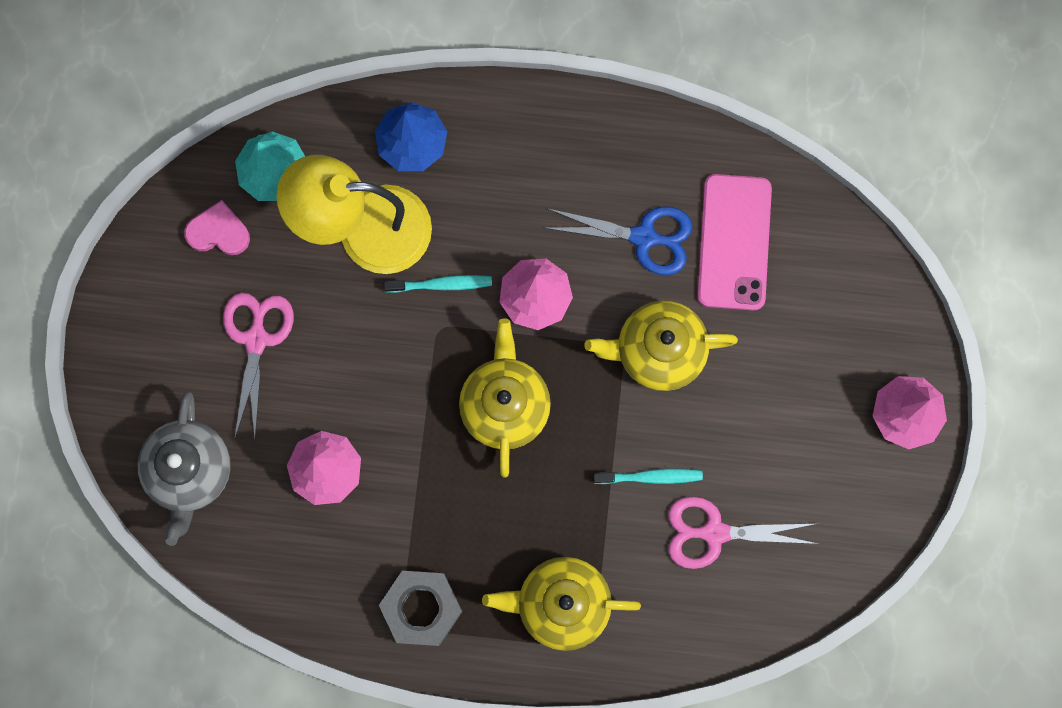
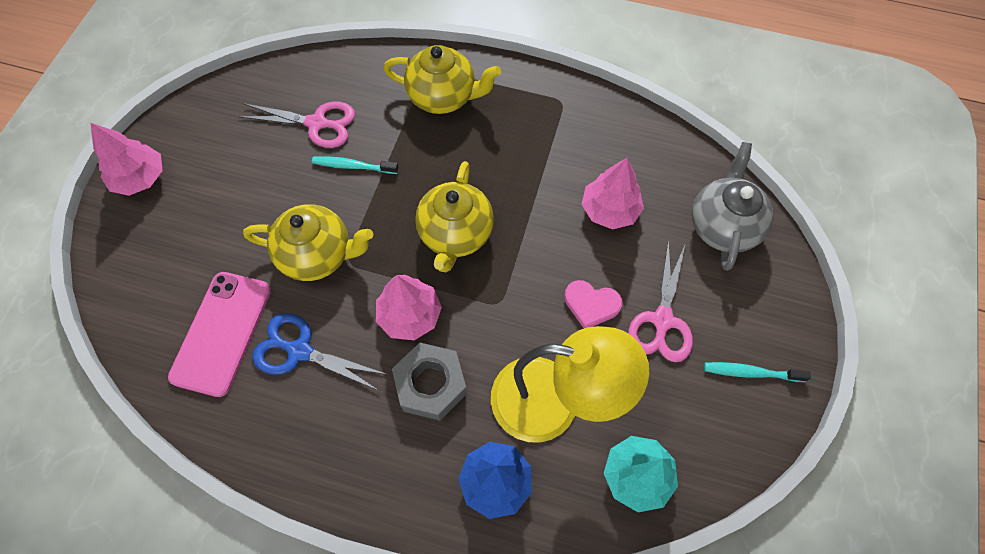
camera: 170 degrees left, 15 degrees down
pink heart [184,200,250,255] -> pink heart moved to [564,280,622,328]
grey nut [379,571,463,646] -> grey nut moved to [392,343,467,421]
turquoise toothbrush [384,275,492,293] -> turquoise toothbrush moved to [704,362,811,382]

